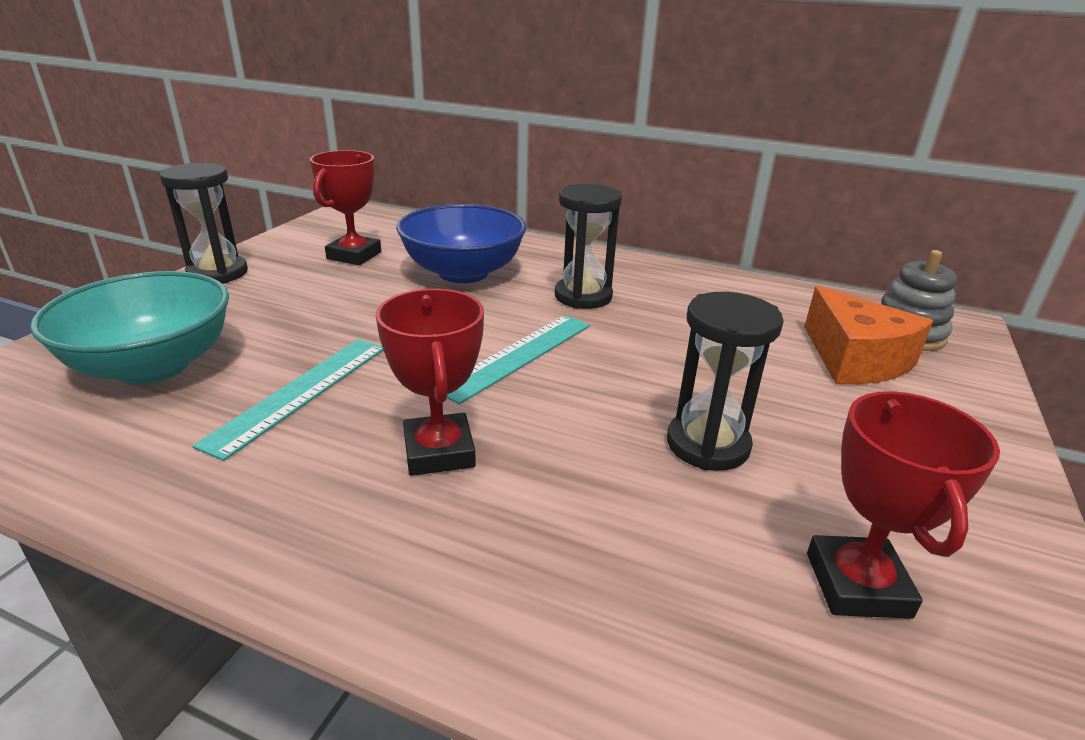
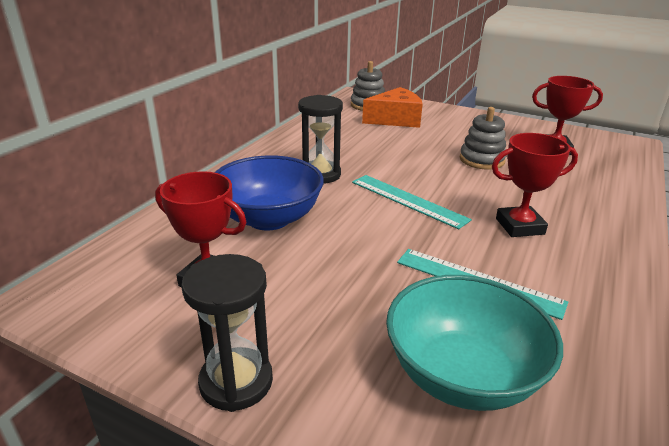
camera: 85 degrees left, 0 degrees up
black hourglass [667,292,784,471] -> grey stacking toy [460,107,507,170]

